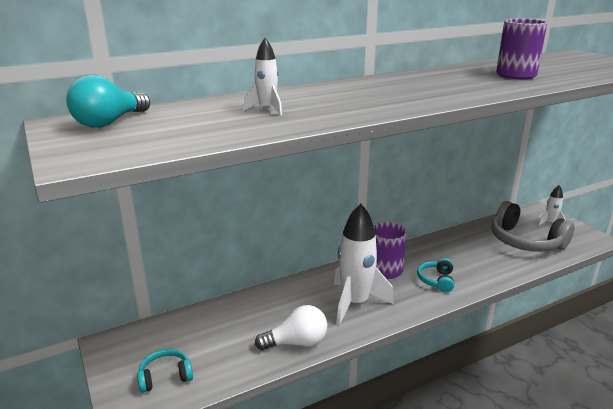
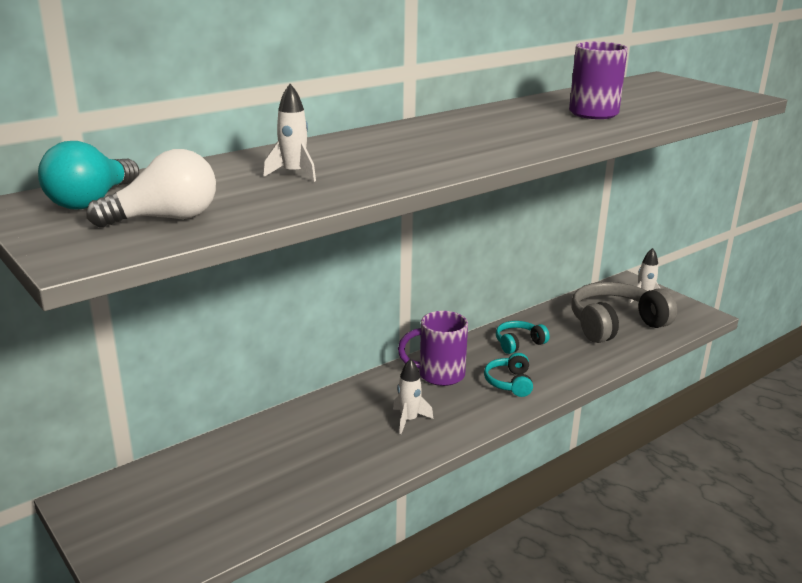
camera: 10 degrees left, 0 degrees up
turquoise headphones [137,349,193,393] -> turquoise headphones moved to [496,321,550,354]
white light bulb [255,305,327,350] -> white light bulb moved to [87,149,216,228]
white rocket [334,203,394,325] -> white rocket [393,359,433,434], size x0.49
grey headphones [491,201,575,252] -> grey headphones turned 120 degrees clockwise [571,282,677,343]

